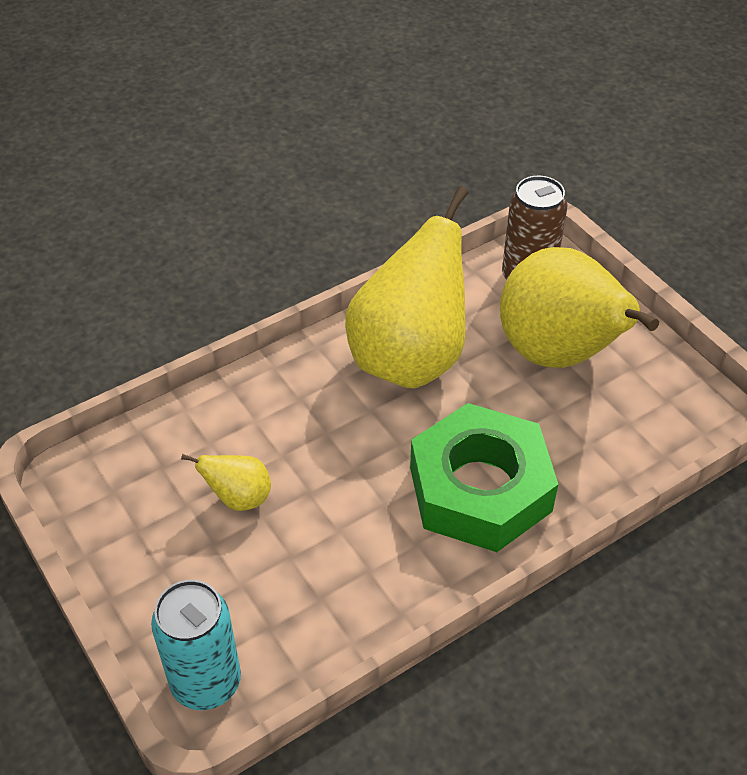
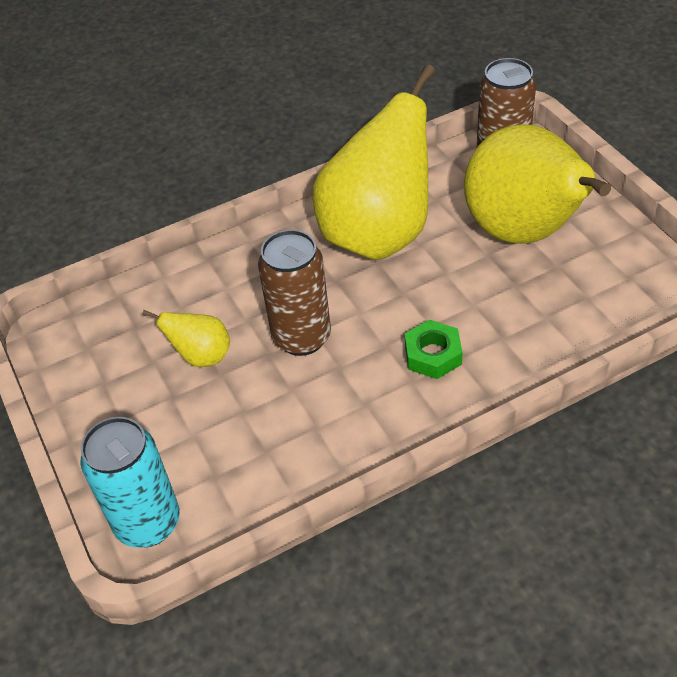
camera: 10 degrees right, 0 degrees up
green nut [410,403,558,552] -> green nut [405,320,462,379], size x0.42
none -> brown can [258,230,331,356]

